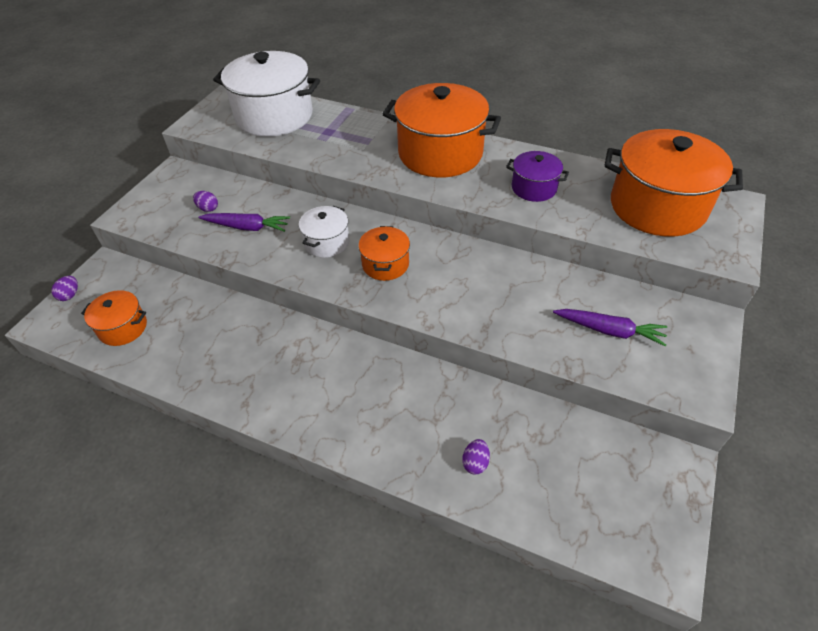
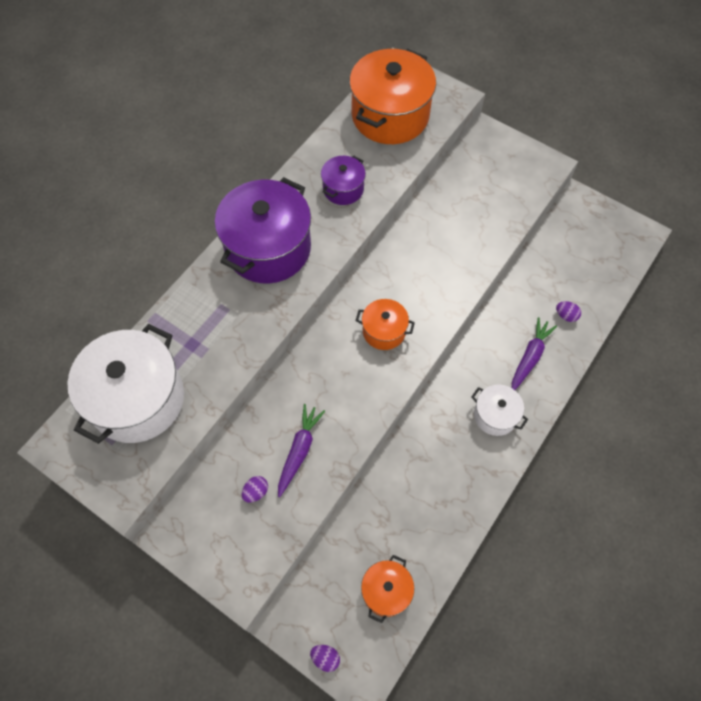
camera: 80 degrees left, 15 degrees up
white pot [299,206,349,258] -> white pot moved to [471,385,528,436]
orange pot [383,83,501,177] -> purple pot [215,177,311,283]
purple carrot [553,309,667,346] -> purple carrot moved to [512,317,557,390]

